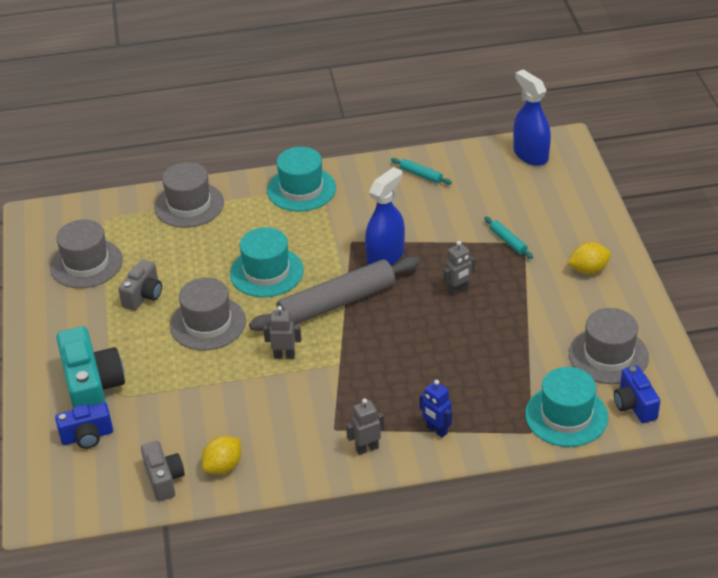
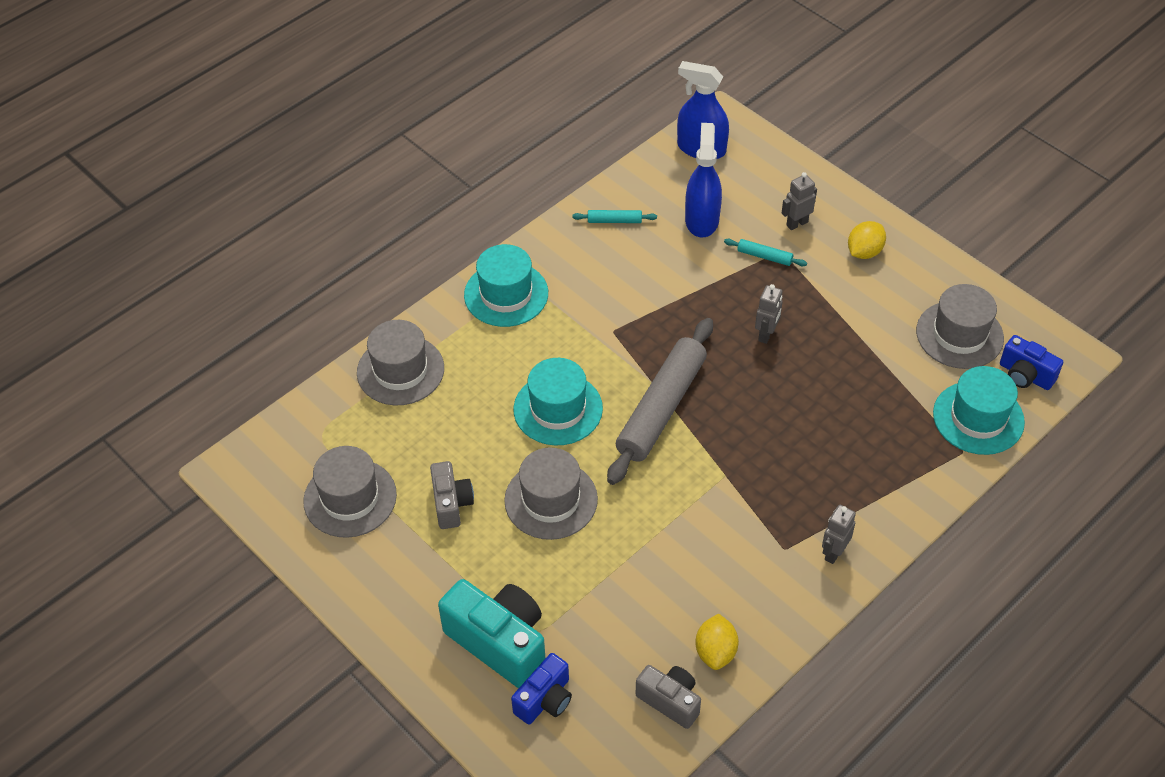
camera: 35 degrees left, 10 degrees up
grey robot [263,306,301,359] -> grey robot moved to [782,172,817,230]
blue spray bottle [365,167,405,265] -> blue spray bottle moved to [685,123,722,238]
blue robot [419,380,452,438] -> none

